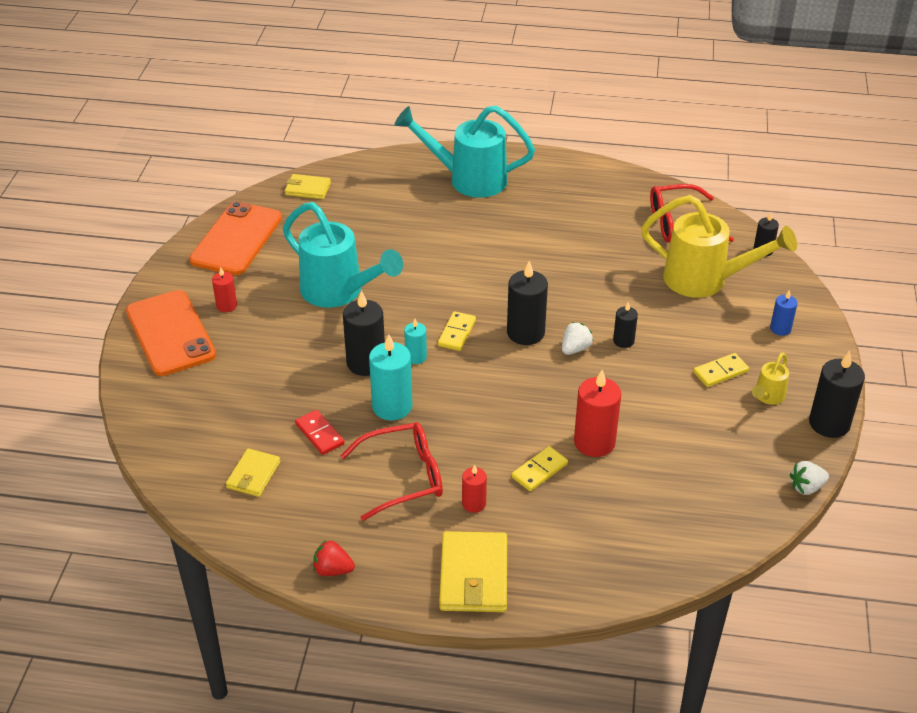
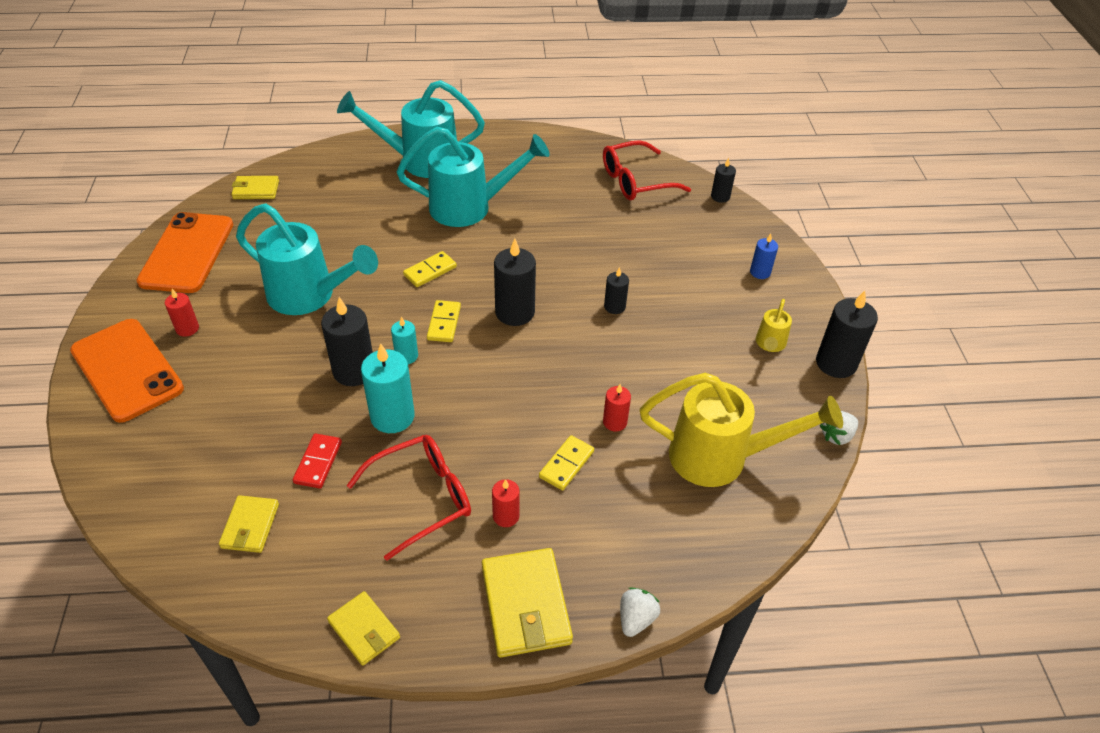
camera: 15 degrees left, 5 degrees up
red domino [295,410,345,455] -> red domino turned 60 degrees clockwise [293,434,342,489]
red strawberry [313,540,355,576] -> yellow wallet [327,591,400,666]
white strawberry [562,322,593,355] -> white strawberry moved to [620,587,660,637]
red candle [574,370,621,457] -> red candle [603,384,631,432], size x0.56
yellow watering can [641,195,797,298] -> yellow watering can moved to [640,373,843,487]
yellow domino [693,353,749,387] -> yellow domino moved to [403,251,457,287]
none -> turquoise watering can [397,127,550,227]

